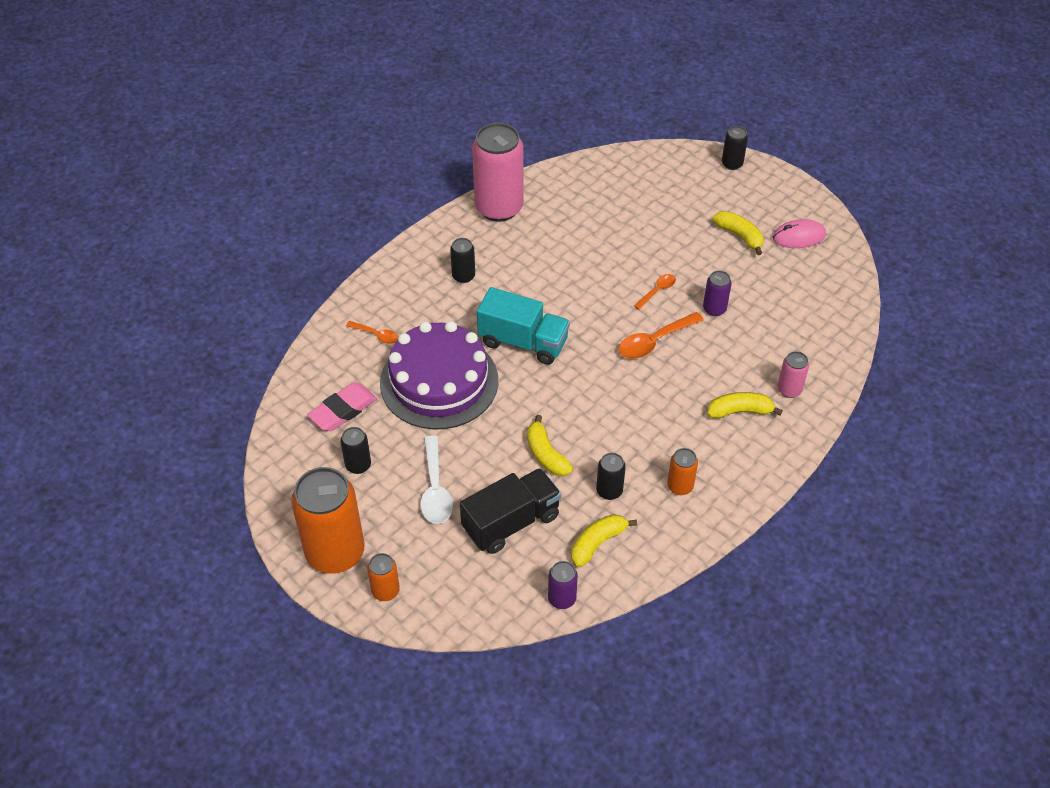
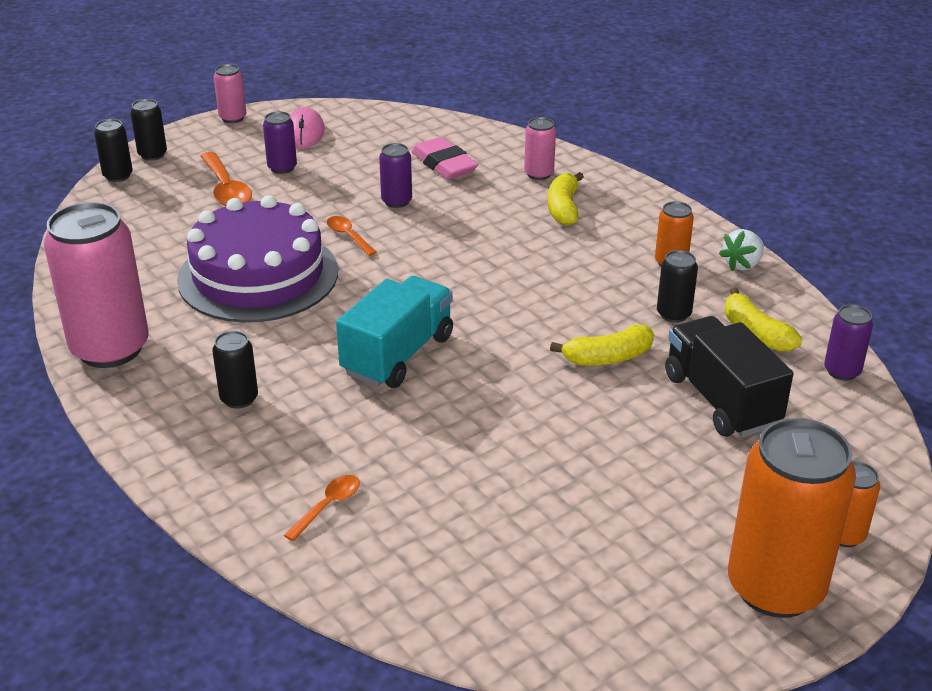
camera: 80 degrees left, 15 degrees down
pink eraser [307,382,377,431] -> pink eraser moved to [411,137,478,180]
black can [340,427,371,474] -> black can moved to [94,119,133,182]
purple cake [380,321,498,430] -> purple cake moved to [177,195,338,323]
white spoon [420,435,453,524] -> none
orange spoon [619,312,704,359] -> orange spoon moved to [200,152,252,206]
yellow banana [712,211,764,255] -> purple can [263,111,297,174]
none -> pink can [213,64,246,123]
none -> white strawberry [719,229,764,271]

